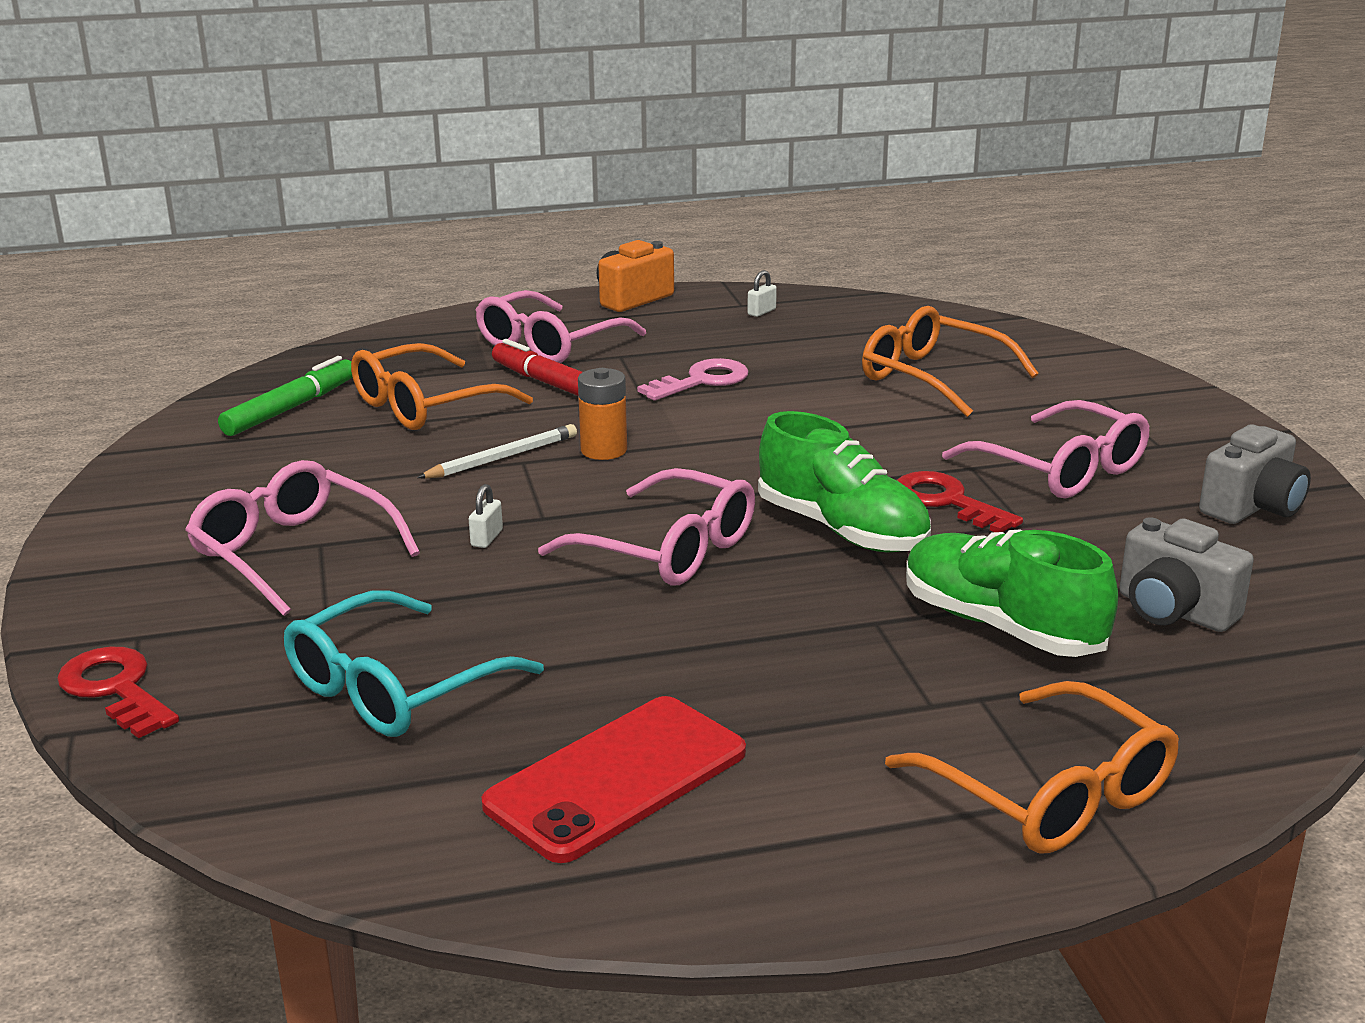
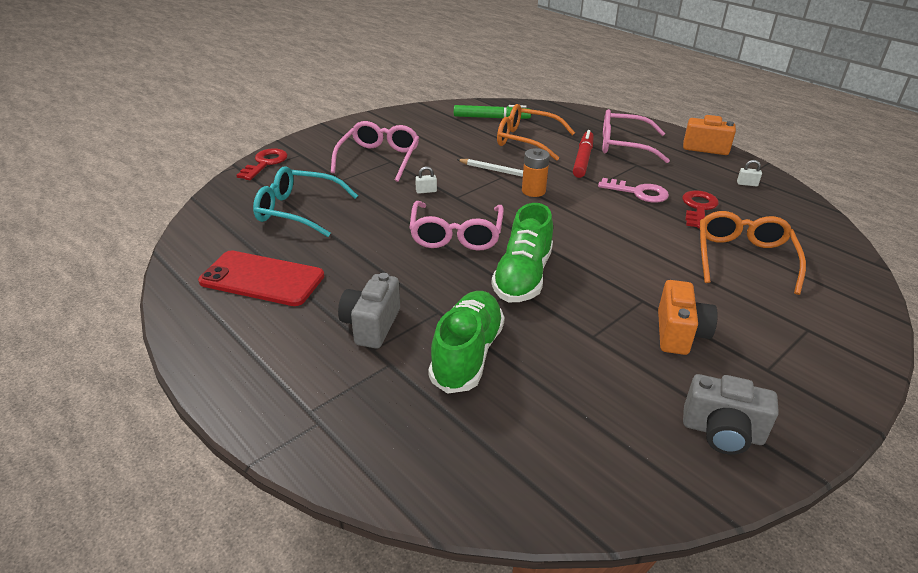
camera: 60 degrees right, 10 degrees up
orange glasses [885,681,1179,854] -> none
red key [897,471,1023,532] -> red key moved to [682,190,719,228]
pink glasses [942,400,1150,498] -> orange camera [658,280,718,355]
grey camera [1119,517,1254,632] -> grey camera moved to [338,273,400,348]

